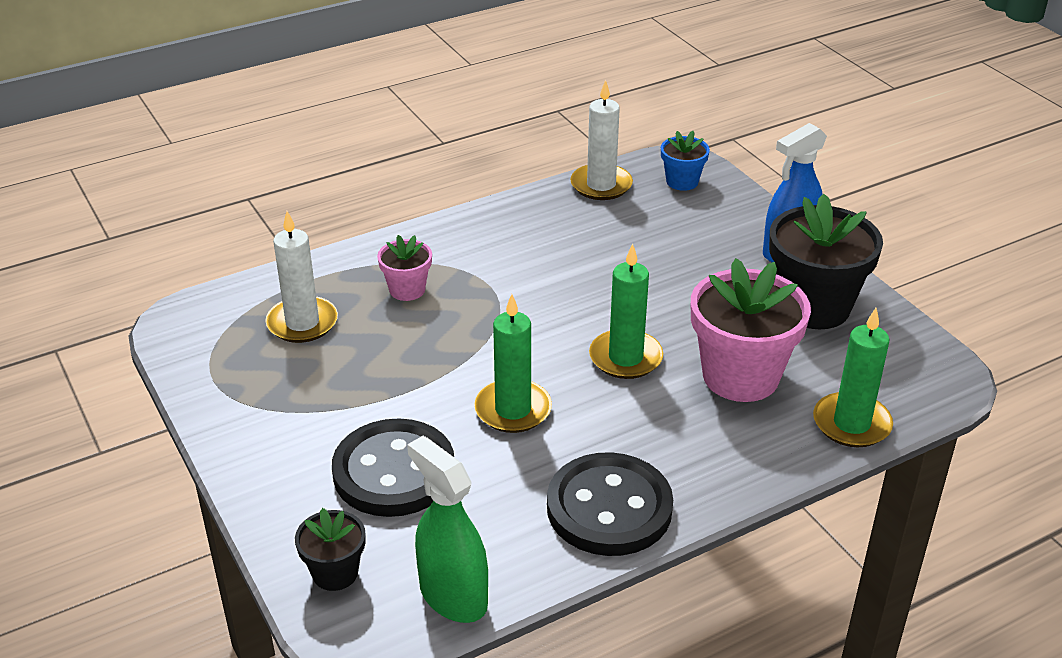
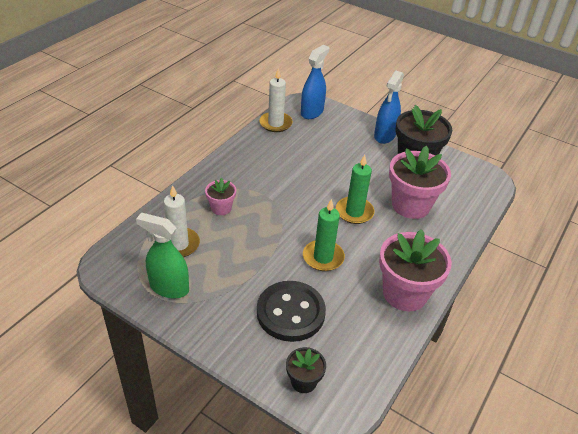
camera: 30 degrees left, 5 degrees up
green spray bottle [407,436,488,623] -> green spray bottle moved to [136,213,189,298]
black button [547,452,673,556] -> pink flower pot [379,229,452,311]
blue flower pot [661,131,710,191] -> blue spray bottle [301,45,329,119]
green candle [813,308,893,447] -> none

